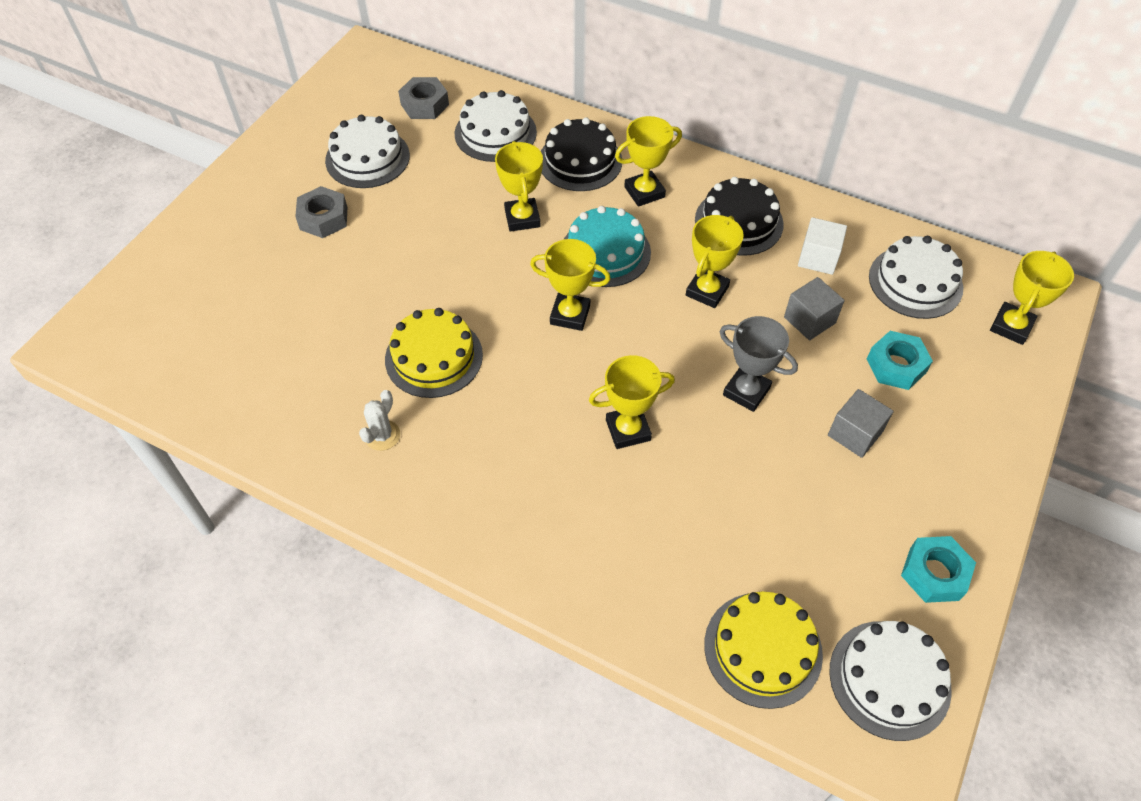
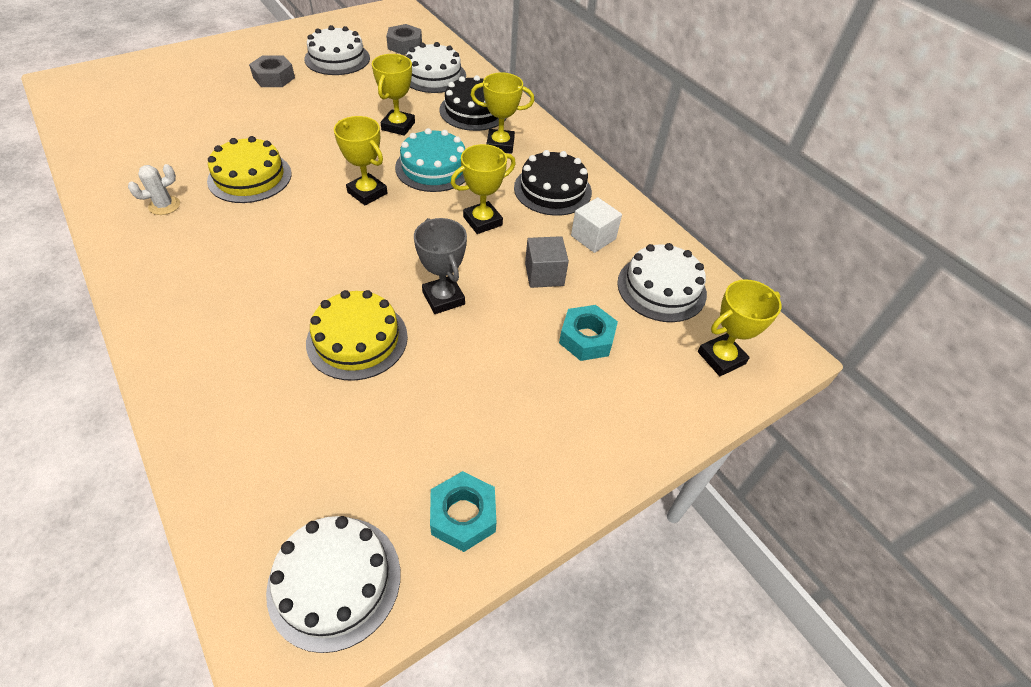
camera: 25 degrees right, 5 degrees down
yellow trophy [589,355,675,449] -> none
yellow cake [704,592,823,709] -> yellow cake moved to [306,290,408,381]
grey cube [828,389,894,458] -> none

